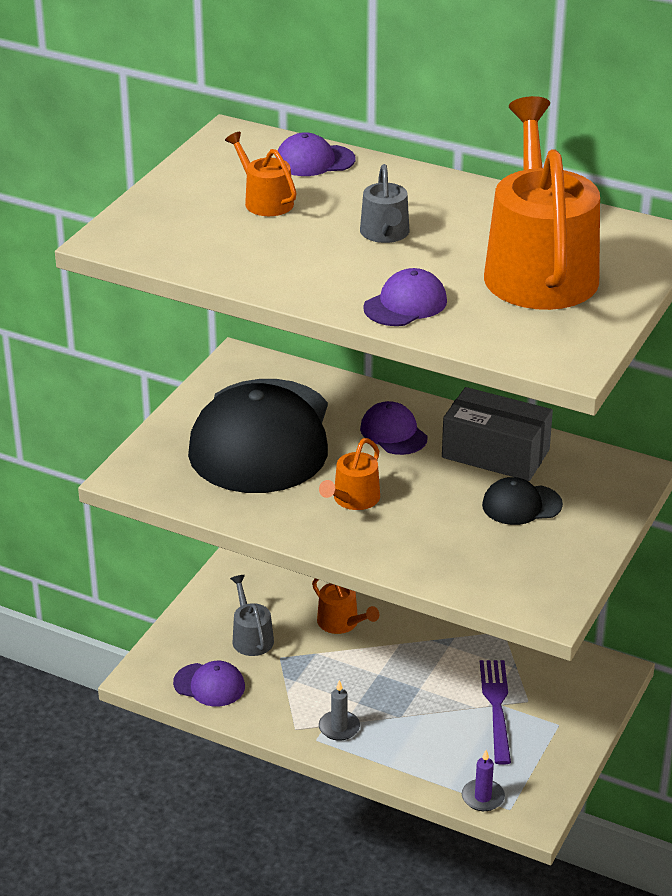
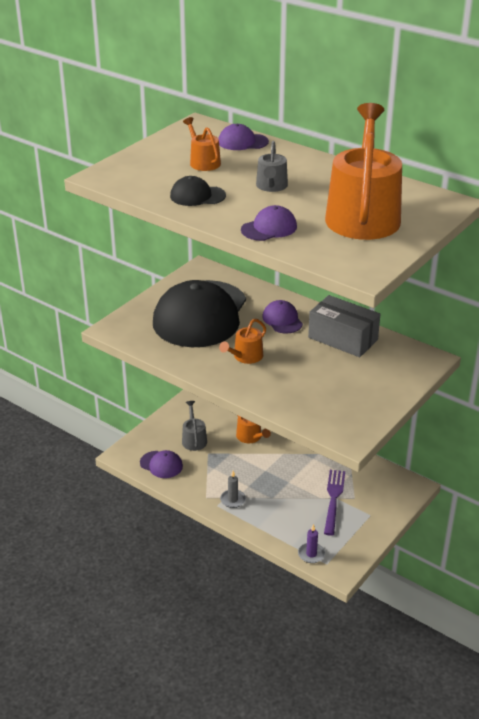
camera: 10 degrees right, 0 degrees up
black cap [482,477,563,525] -> black cap moved to [170,176,226,206]

